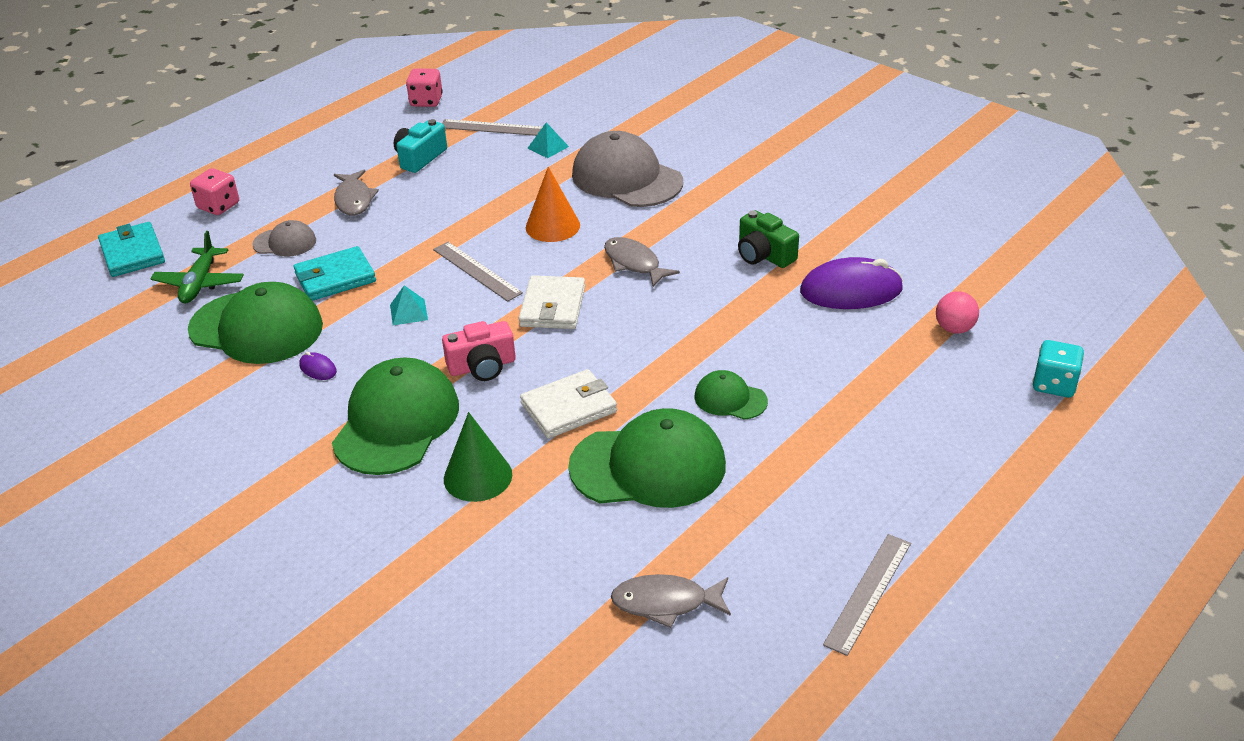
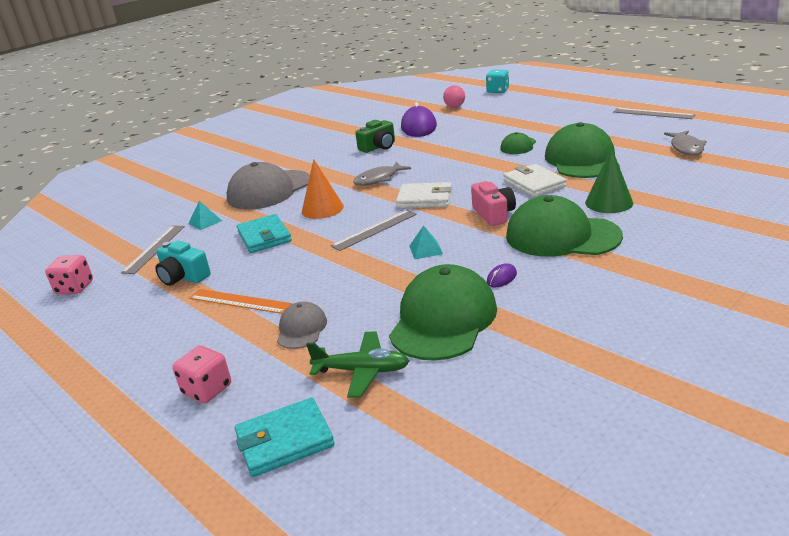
camera: 85 degrees left, 10 degrees down
turquoise wallet [293,246,376,301] -> turquoise wallet moved to [237,214,292,253]
grey fish [334,170,379,215] -> orange ruler [189,289,292,314]

